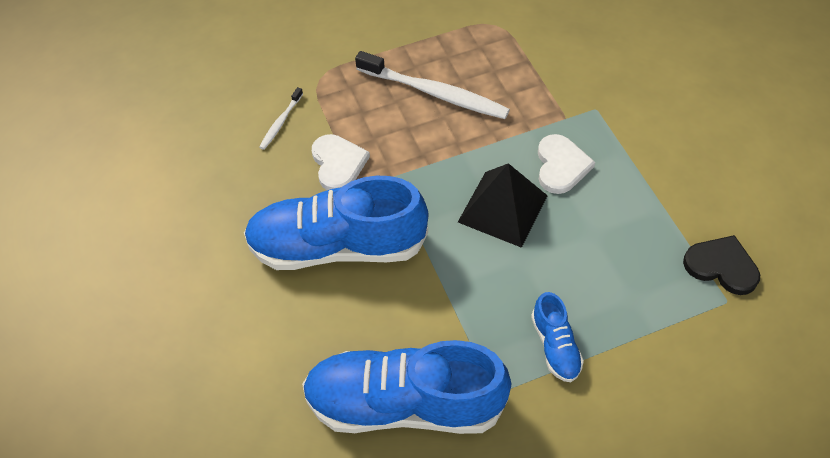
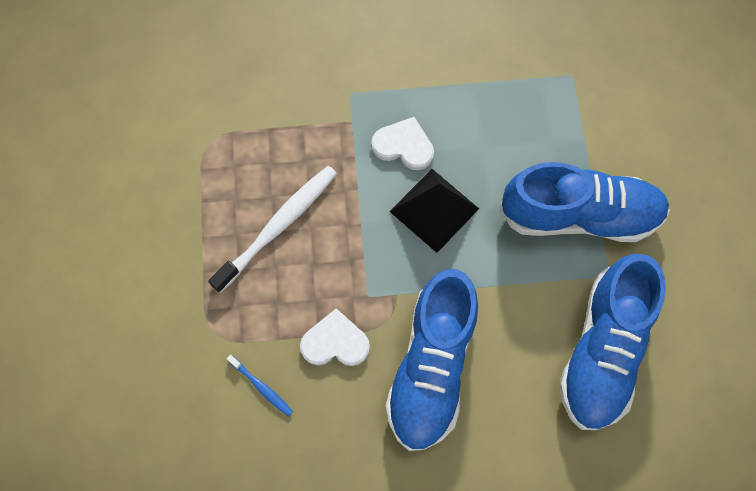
camera: 75 degrees left, 15 degrees up
white toothbrush [259,87,303,150] -> blue toothbrush [227,355,293,417]
blue shoe [531,292,584,382] -> blue shoe [499,162,670,242], size x2.20
black heart [683,235,760,295] -> none

